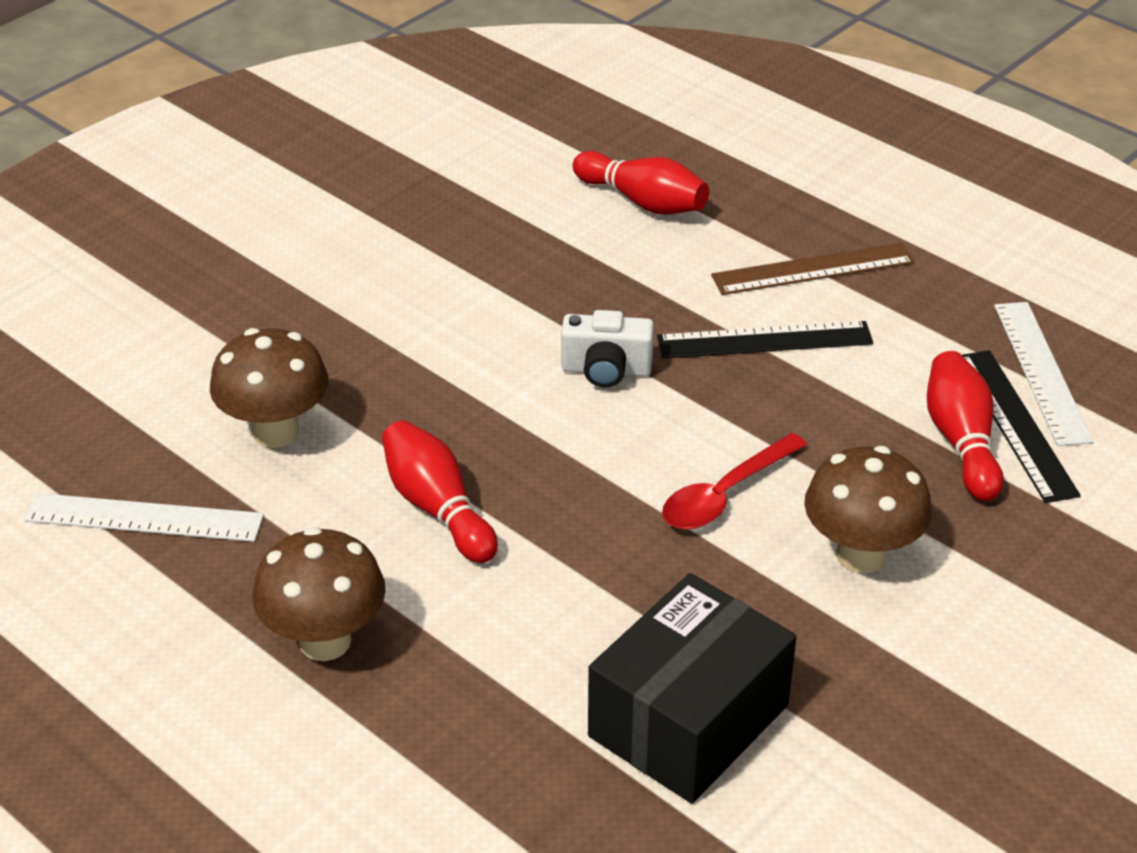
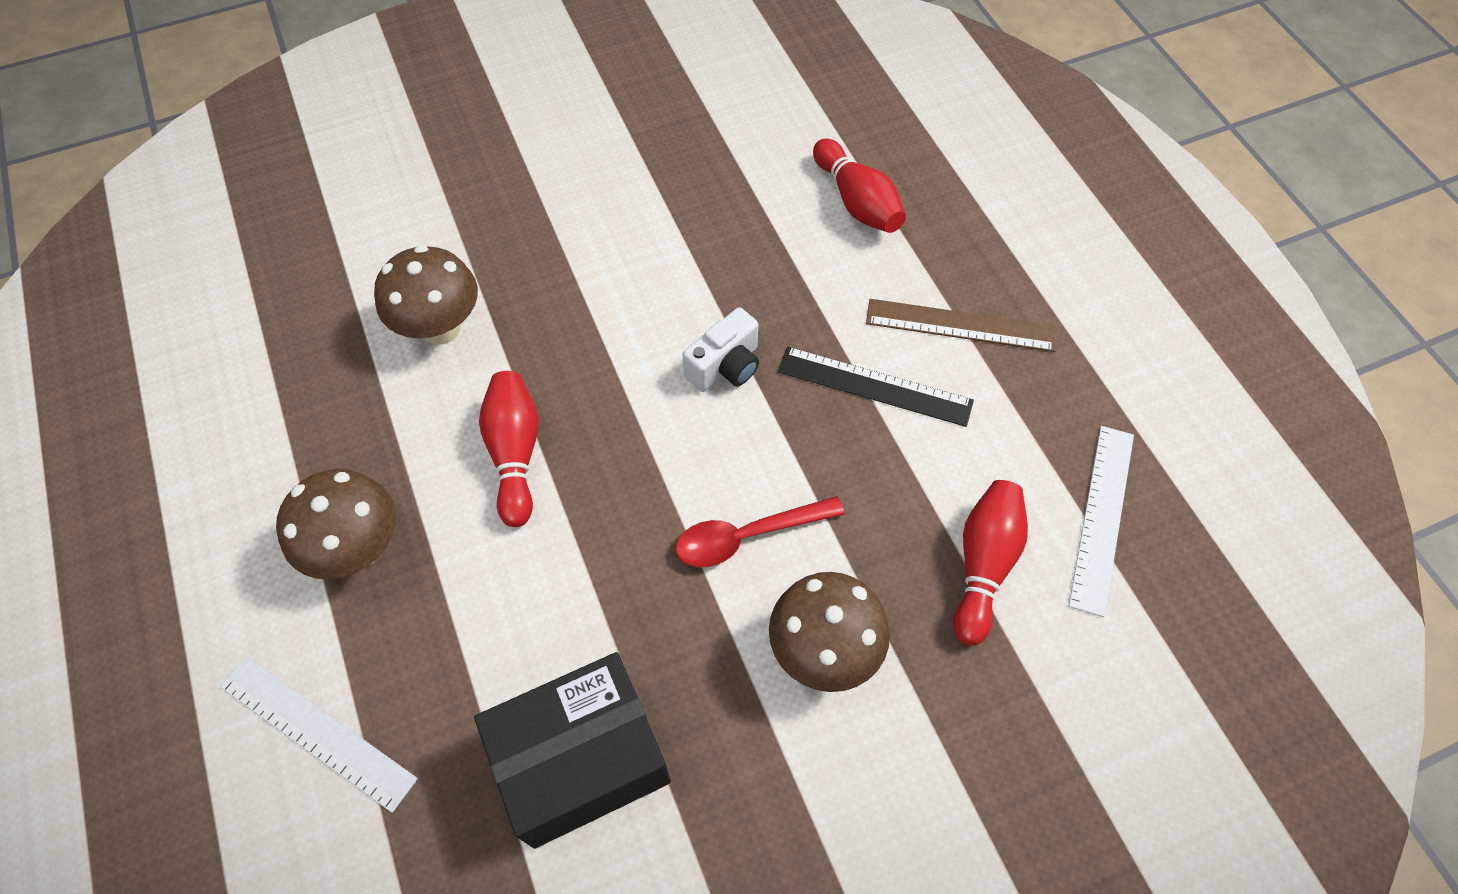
camera: 25 degrees right, 20 degrees up
white ruler [24,493,264,542] -> white ruler moved to [220,656,418,813]
white camera [561,310,654,387] -> white camera turned 75 degrees counterclockwise [682,307,759,392]
black ruler [962,350,1081,503] -> none

